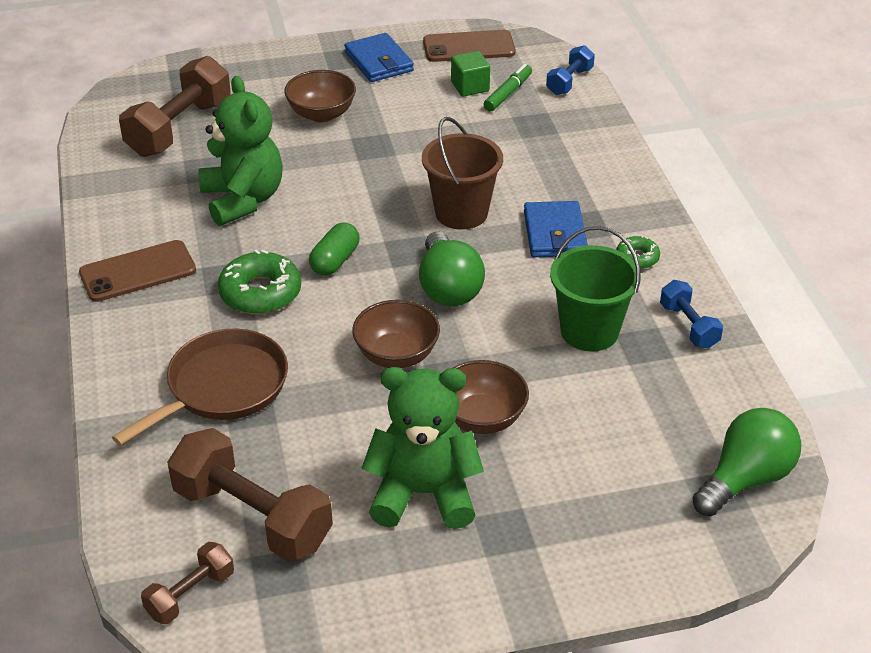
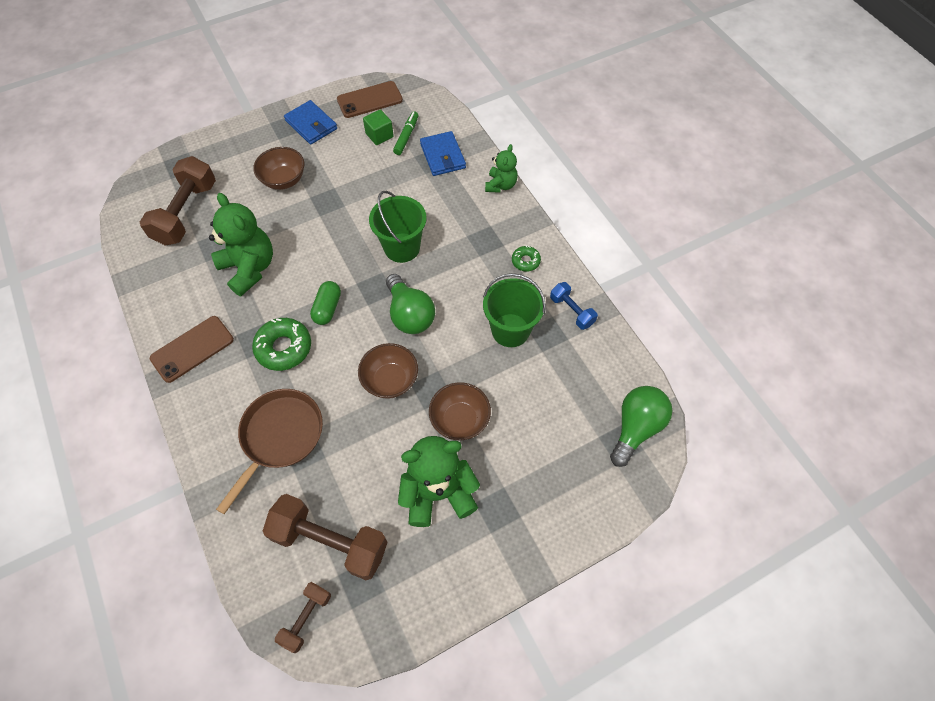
camera: 15 degrees left, 20 degrees up
brown bucket [422,117,503,230] -> green bucket [369,191,426,263]
blue wallet [524,201,588,257] -> blue wallet moved to [420,131,466,176]
blue dumbbell [546,45,595,95] -> none
none -> green teddy bear [485,144,518,193]

